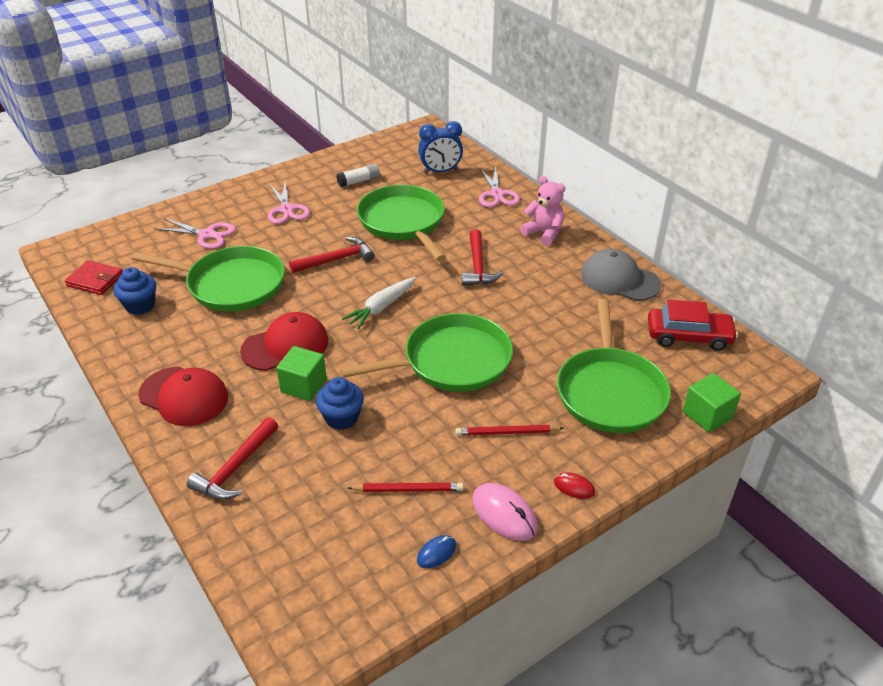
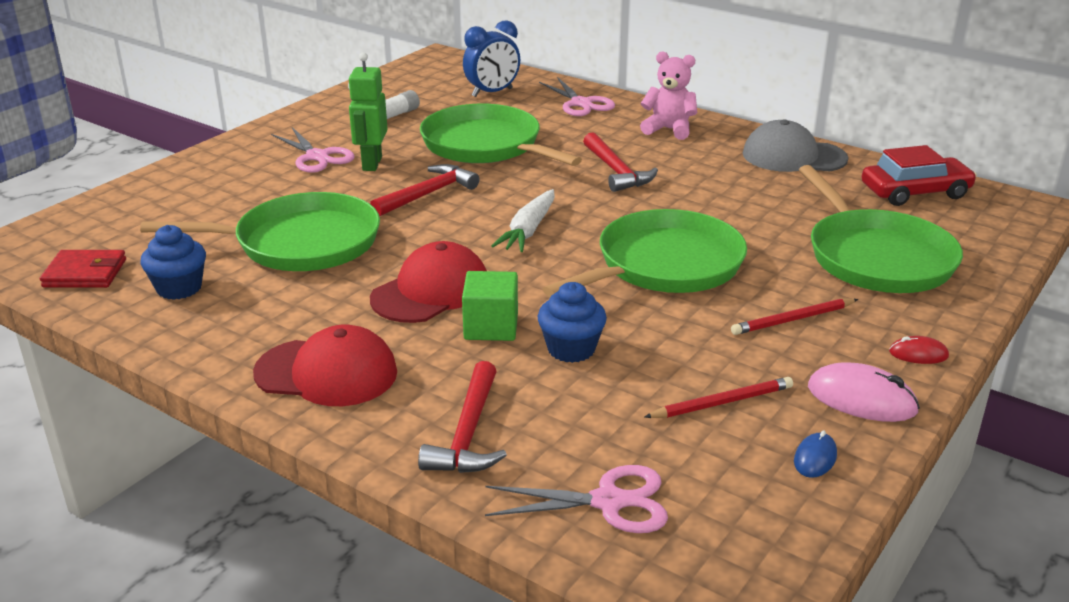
camera: 20 degrees left, 10 degrees down
pink scissors [154,218,236,249] -> pink scissors moved to [485,465,668,533]
green cube [682,373,741,432] -> none
none -> green robot [348,52,388,171]

